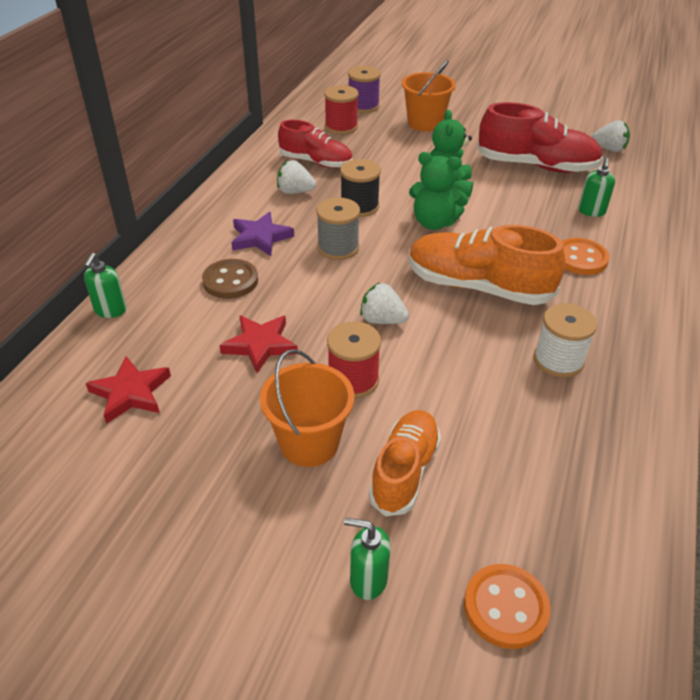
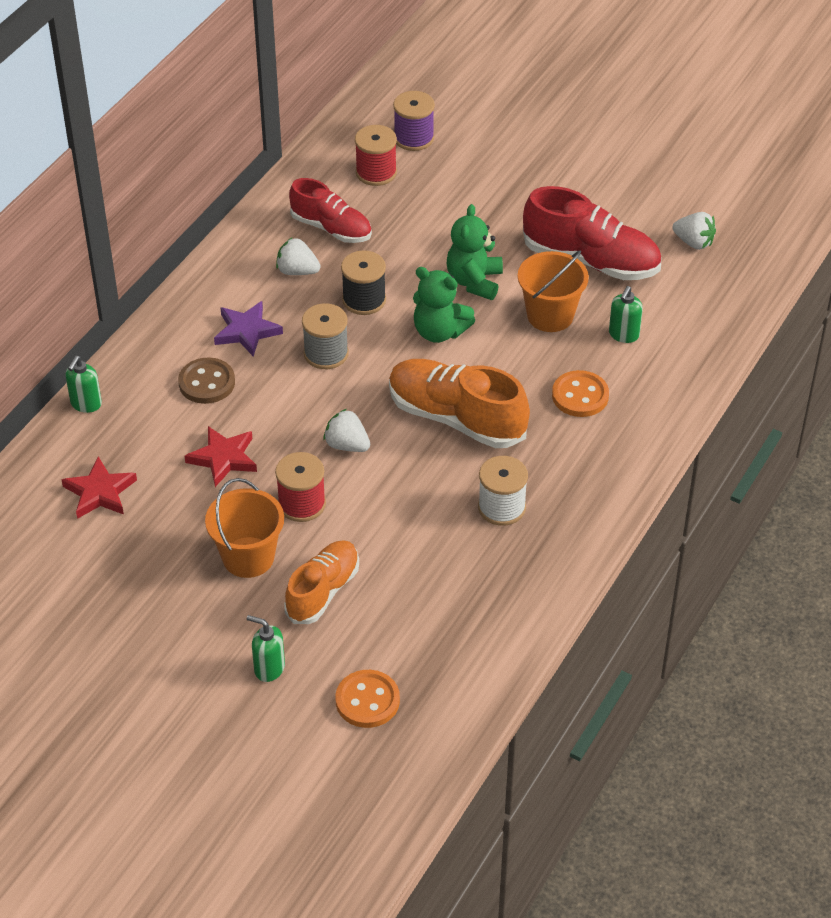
camera: 10 degrees right, 5 degrees up
orange bucket [402,60,456,132] -> orange bucket moved to [518,251,589,332]

